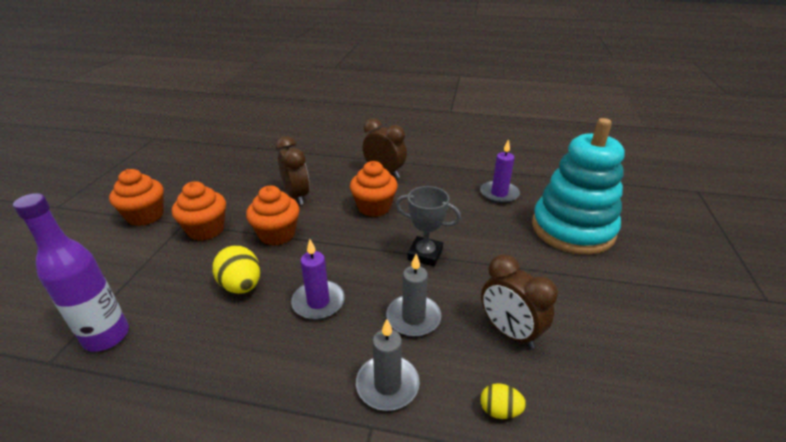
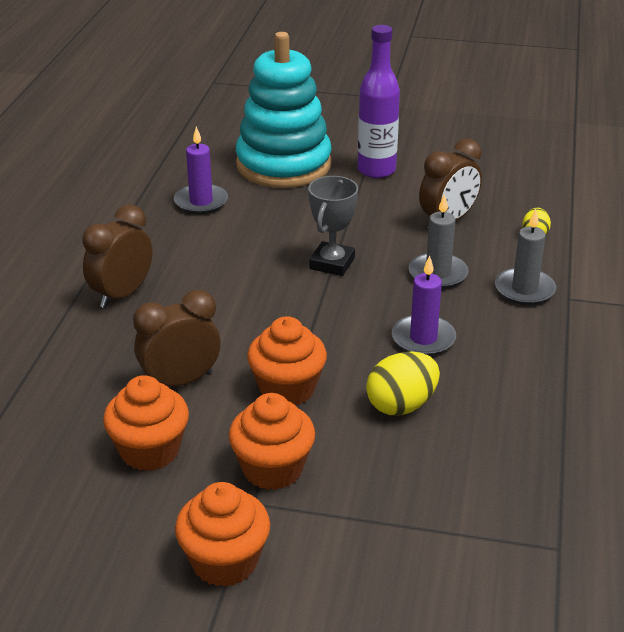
camera: 90 degrees left, 0 degrees up
purple bottle [13,193,129,352] -> purple bottle moved to [358,25,400,178]
orange cupcake [350,161,398,217] -> orange cupcake moved to [103,375,189,471]

